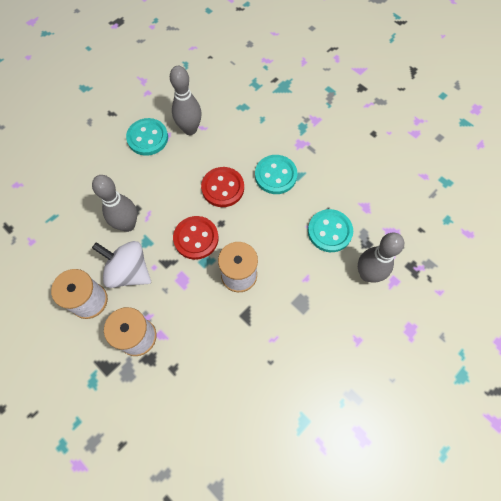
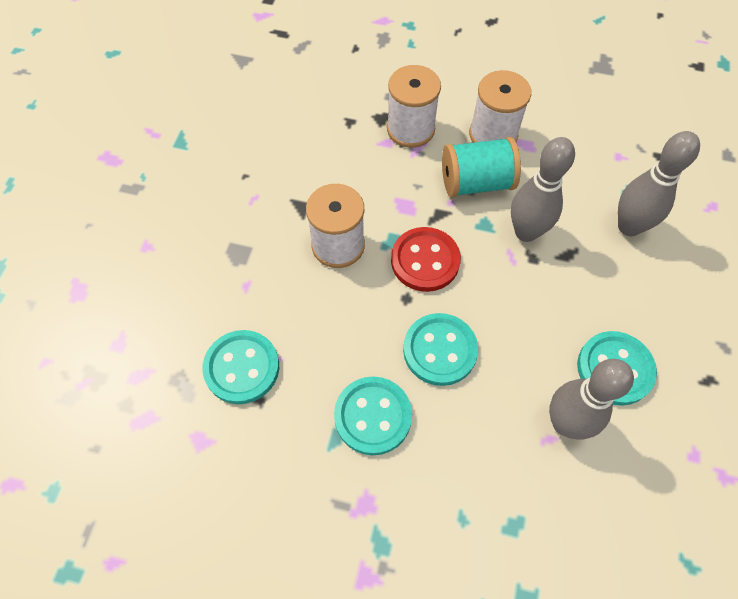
camera: 150 degrees right, 5 degrees down
white spinning top [92,241,151,288] -> turquoise spool [442,137,521,198]
red button [201,167,244,207] -> turquoise button [403,313,478,386]
grey bowling pin [358,232,404,283] -> grey bowling pin moved to [618,131,700,236]

